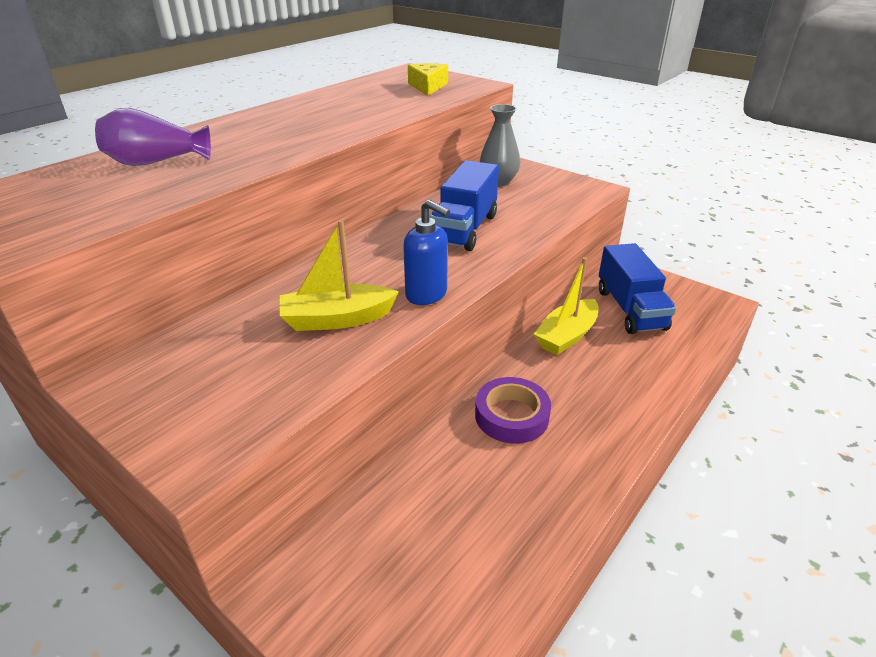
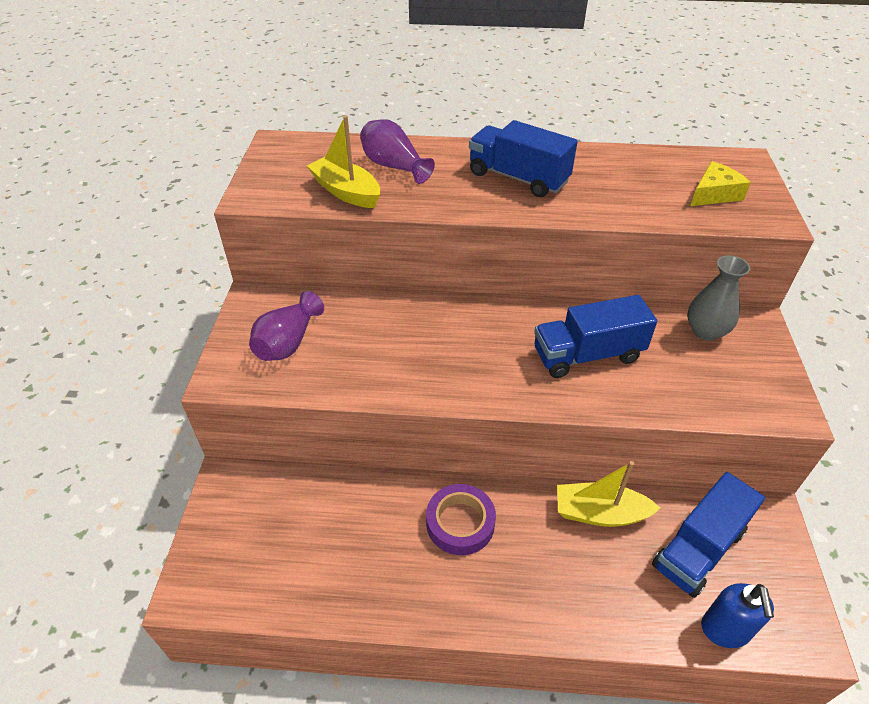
camera: 55 degrees right, 10 degrees up
yellow boat [280,220,399,331] -> yellow boat moved to [307,116,380,208]
blue soap dispenser [403,200,450,305] -> blue soap dispenser moved to [701,583,774,648]
none -> purple vase [249,291,324,361]
none -> blue truck [469,120,578,197]

